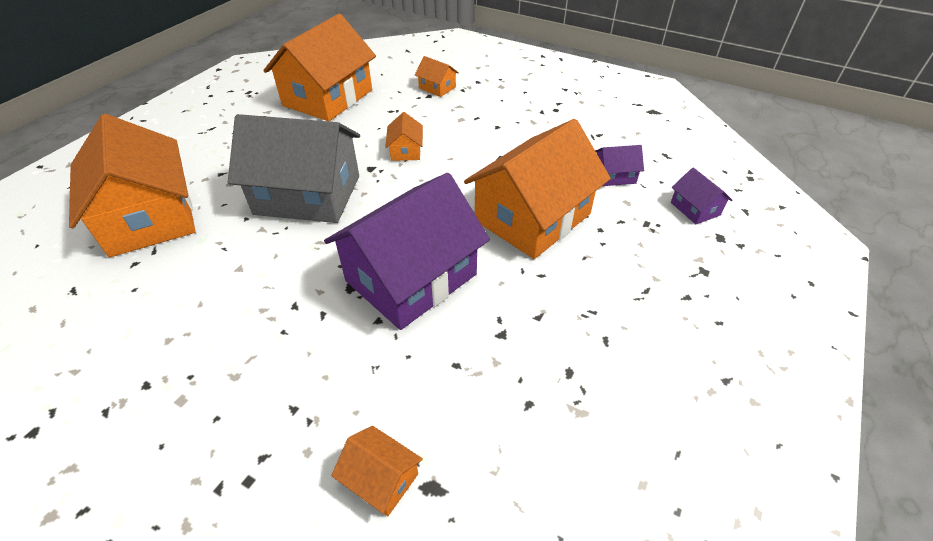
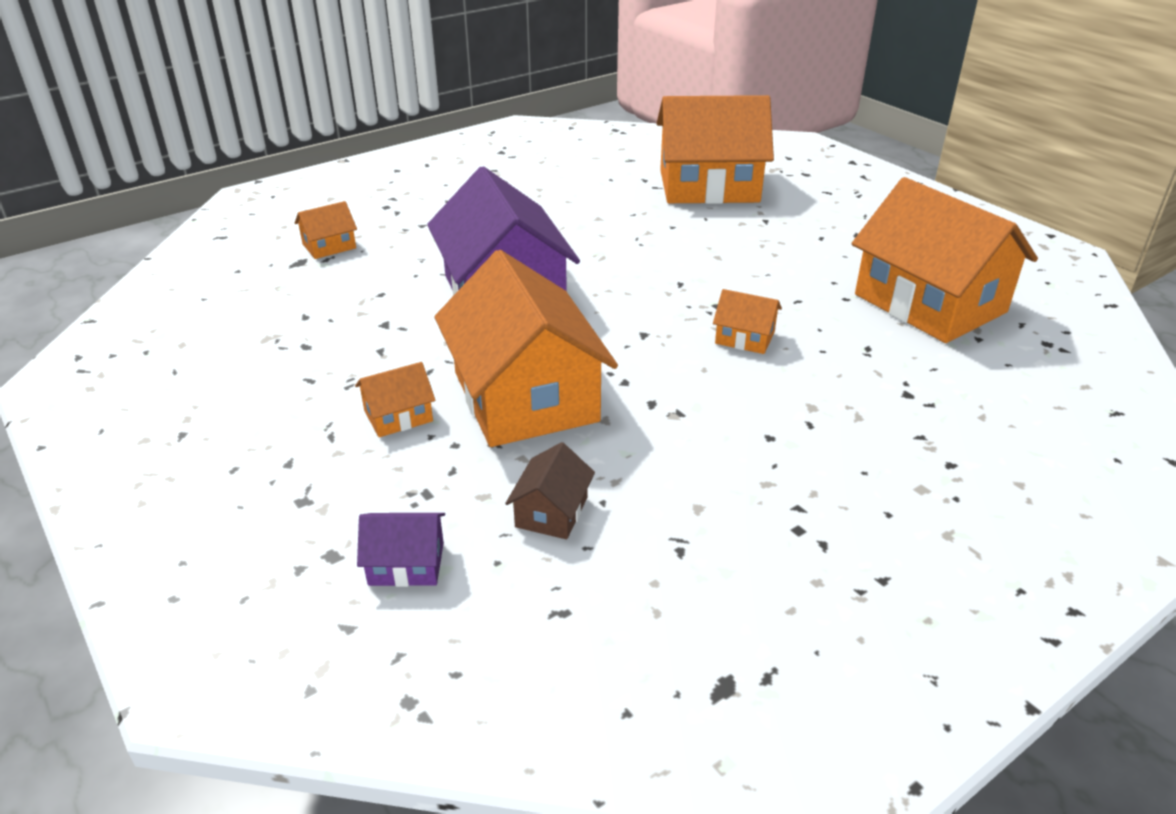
camera: 115 degrees right, 10 degrees down
grey house [228,114,360,223] -> none
orange house [415,56,459,97] -> orange house moved to [355,362,435,437]
purple house [595,145,644,186] -> brown house [505,442,595,539]

